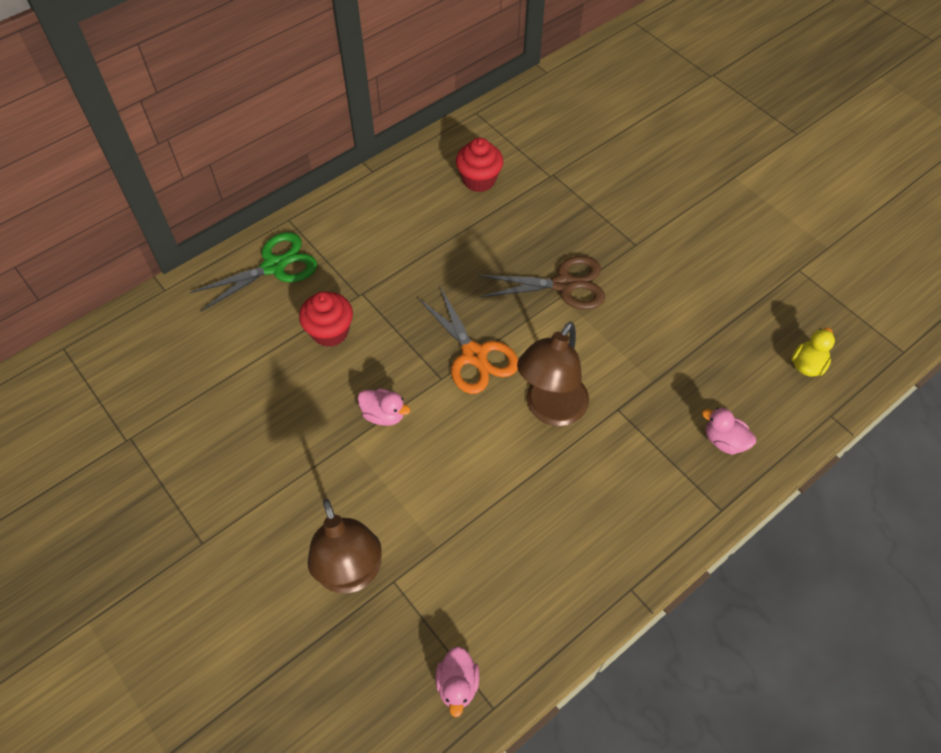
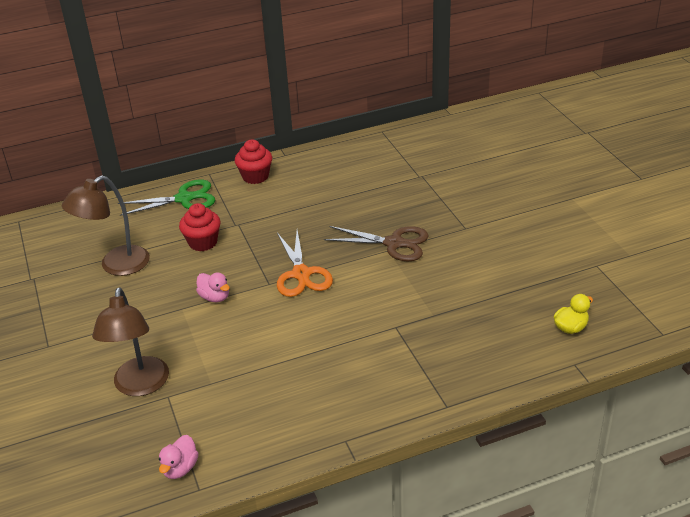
camera: 20 degrees right, 20 degrees down
red cupcake [456,138,503,192] -> red cupcake moved to [235,139,272,184]
brown lamp [517,322,589,426] -> brown lamp moved to [62,175,150,276]
pink duck [702,408,756,455] -> none

